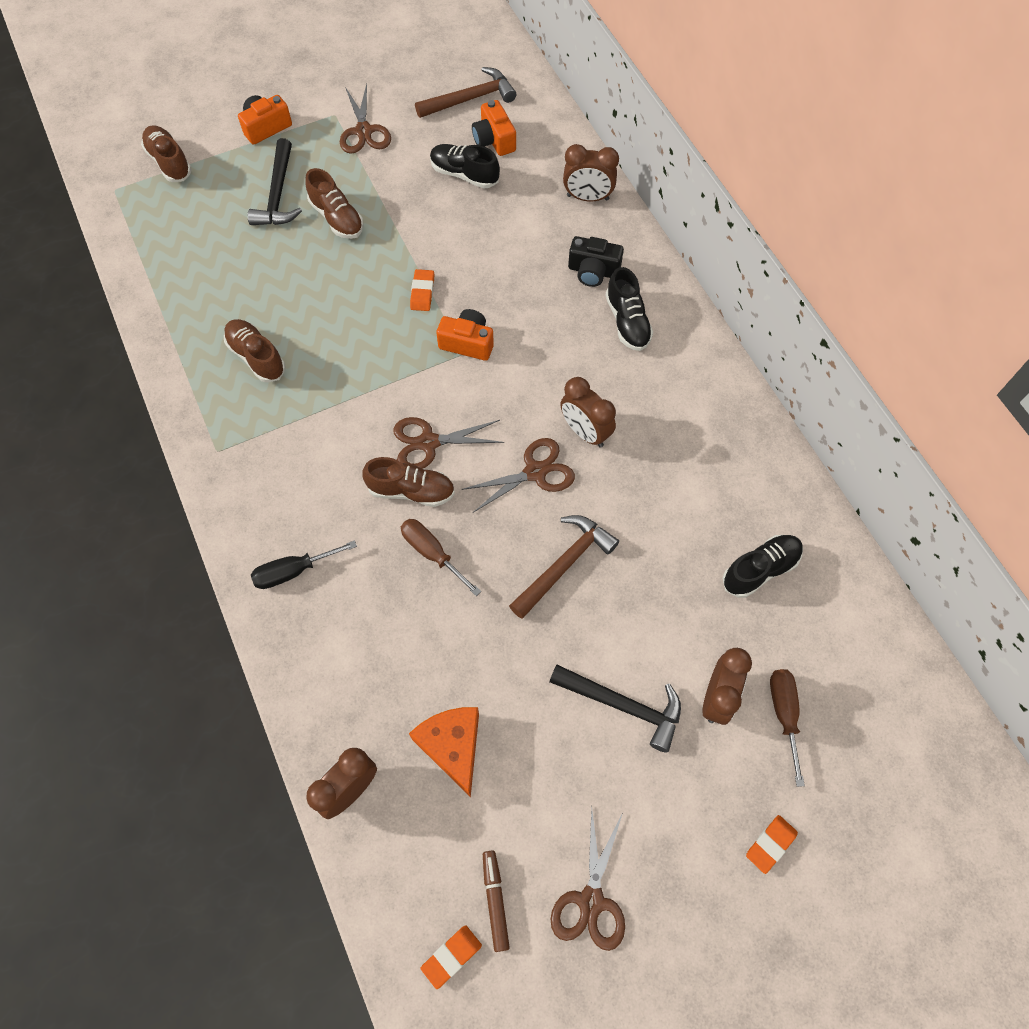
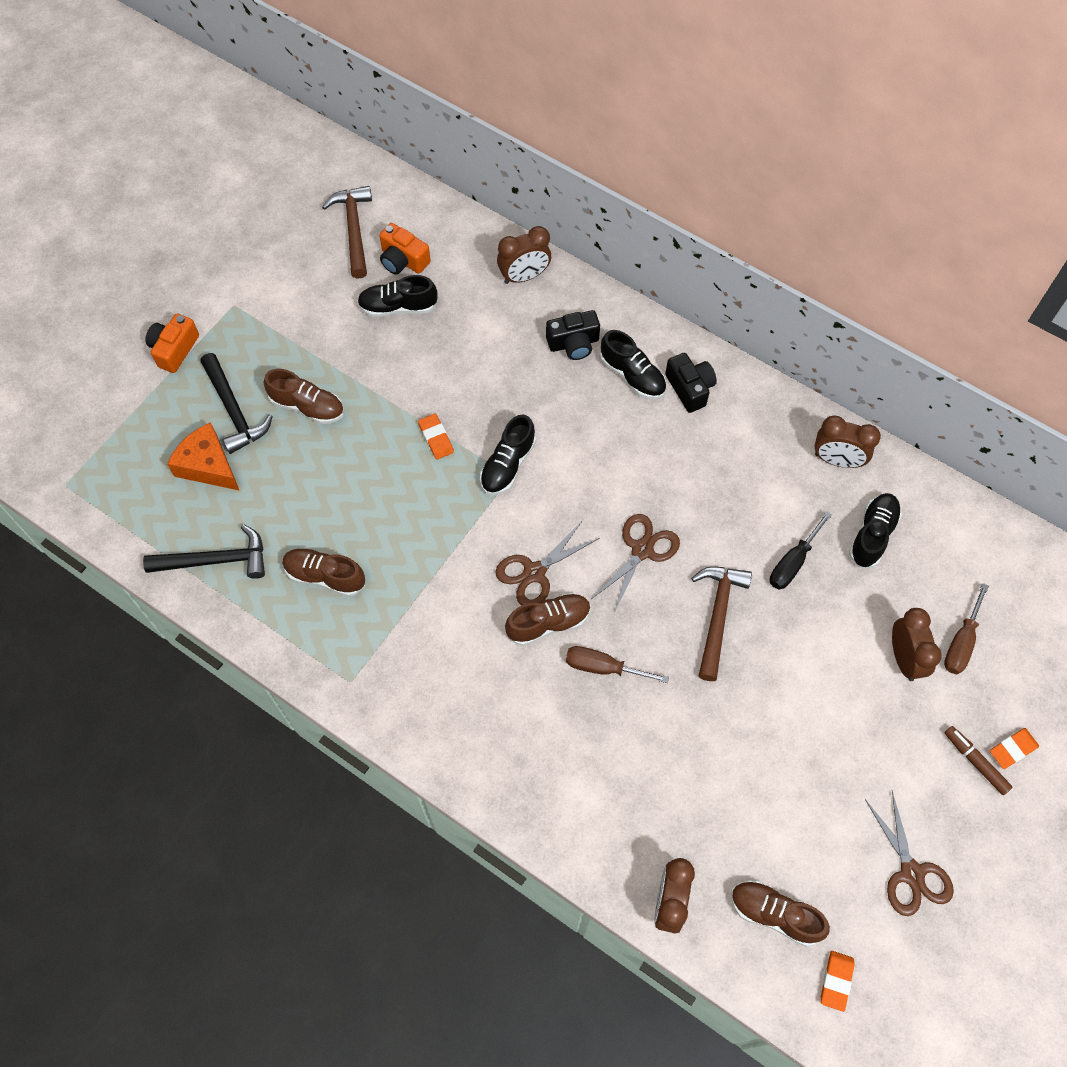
camera: 30 degrees left, 0 degrees up
brown shoe [141,125,192,182] -> brown shoe moved to [731,880,830,947]
black screwdriver [251,540,357,589] -> black screwdriver moved to [770,511,832,590]
brown scissors [340,84,391,154] -> none
orange cheese [409,707,479,797] -> orange cheese moved to [167,422,240,491]
brown hammer [415,67,517,118] -> brown hammer turned 45 degrees counterclockwise [322,186,372,279]
orange camera [436,309,494,361] -> black shoe [480,414,536,495]
brown marker [483,850,510,952] -> brown marker moved to [945,726,1012,795]
black hammer [549,665,681,753] -> black hammer moved to [143,524,265,579]
brown clock [560,377,616,448] -> brown clock moved to [814,416,881,468]
orange eraser [746,815,798,874] -> orange eraser turned 45 degrees clockwise [990,728,1039,769]
brown screwdriver [770,669,805,787] -> brown screwdriver turned 120 degrees counterclockwise [944,583,989,674]
none -> black camera [665,353,717,413]

